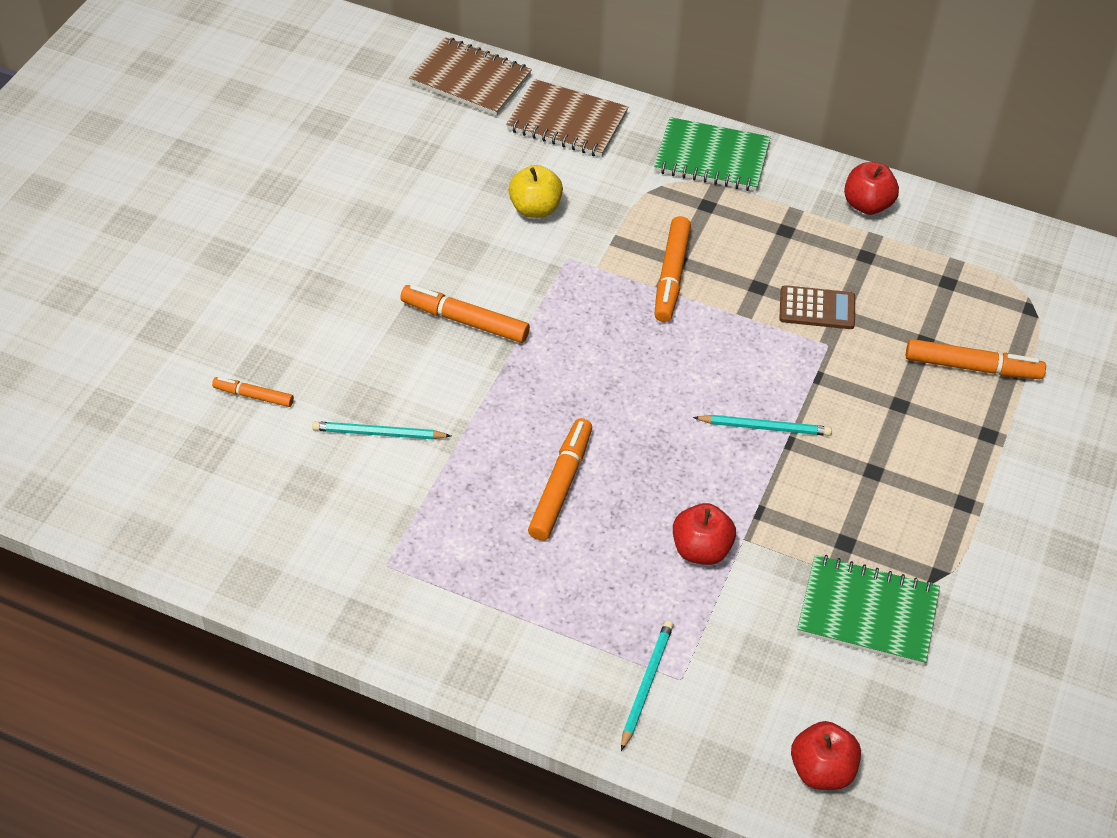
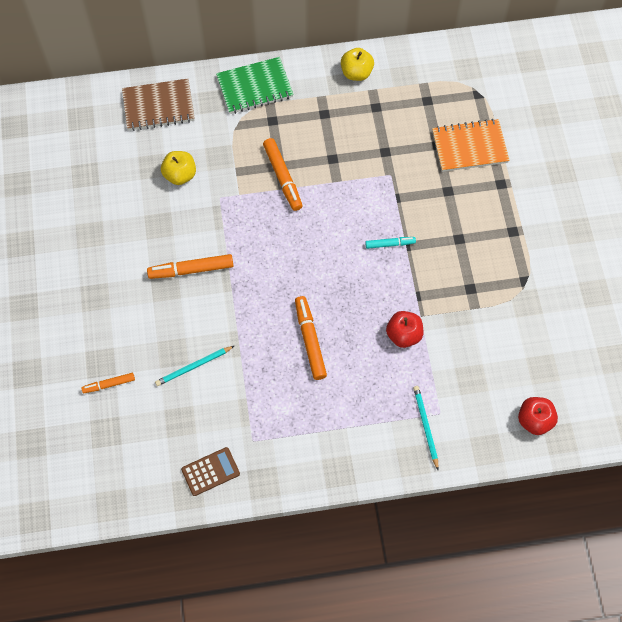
camera: 30 degrees left, 15 degrees up
brown notebook [409,37,532,116] -> none
turquoise pencil [693,415,832,436] -> turquoise marker [365,237,416,249]
brown calculator [779,285,855,329] -> brown calculator moved to [181,447,240,496]
green notebook [797,555,940,666] -> none
red apple [844,162,899,215] -> yellow apple [341,48,374,81]
orange marker [906,339,1046,379] -> orange notebook [432,119,510,172]

